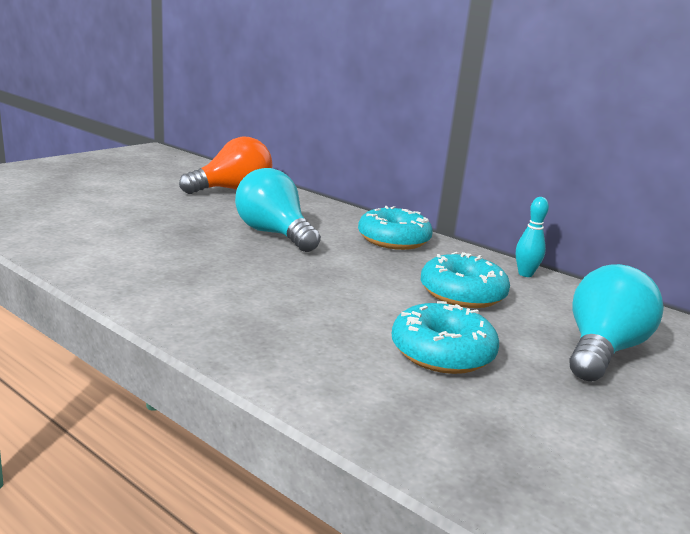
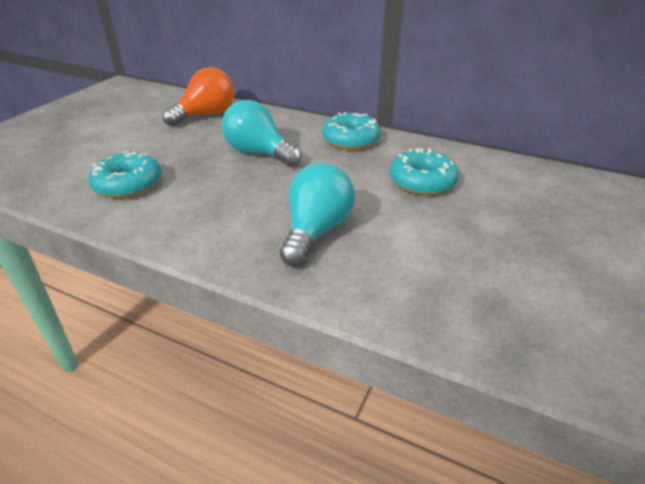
camera: 10 degrees left, 15 degrees up
turquoise donut [392,301,499,374] -> turquoise donut moved to [88,151,162,198]
turquoise bowling pin [516,197,549,277] -> none
turquoise light bulb [569,264,664,381] -> turquoise light bulb moved to [280,163,355,267]

